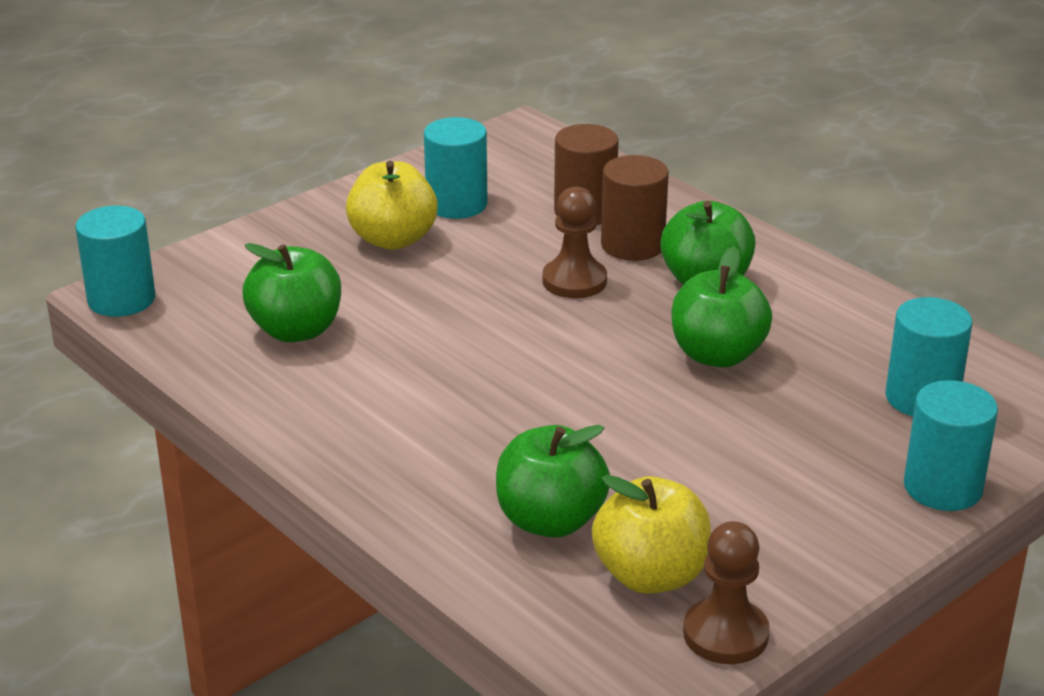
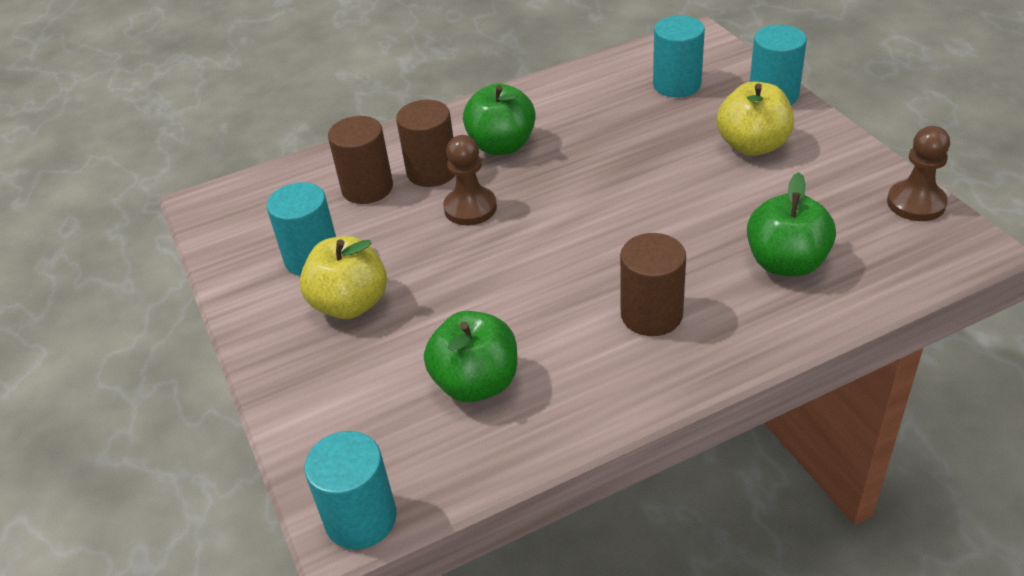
camera: 70 degrees left, 10 degrees up
yellow apple [592,475,711,594] -> yellow apple moved to [717,82,794,156]
green apple [671,247,772,368] -> none
none -> brown cylinder [620,233,686,336]

